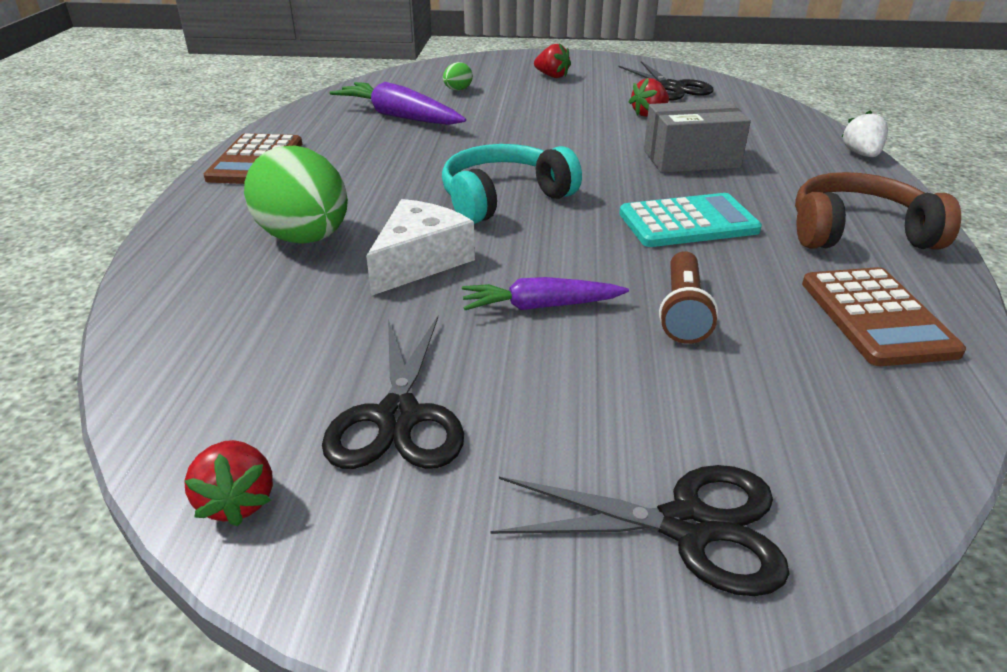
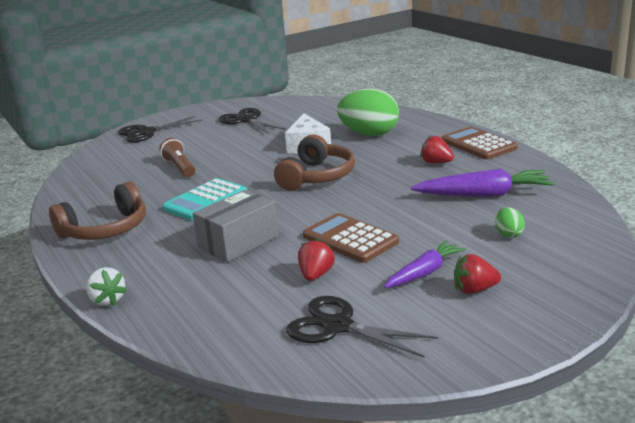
camera: 145 degrees right, 10 degrees down
red strawberry [184,440,273,527] -> red strawberry moved to [420,135,454,163]
turquoise headphones [442,144,582,224] -> brown headphones [274,135,355,190]
purple carrot [462,277,629,310] -> purple carrot moved to [384,240,466,288]
brown calculator [802,267,966,366] -> brown calculator moved to [303,213,399,263]

